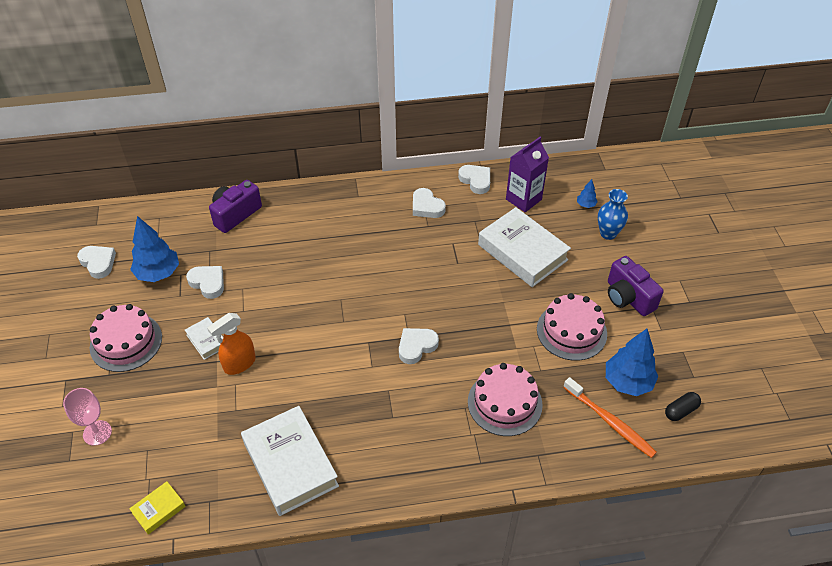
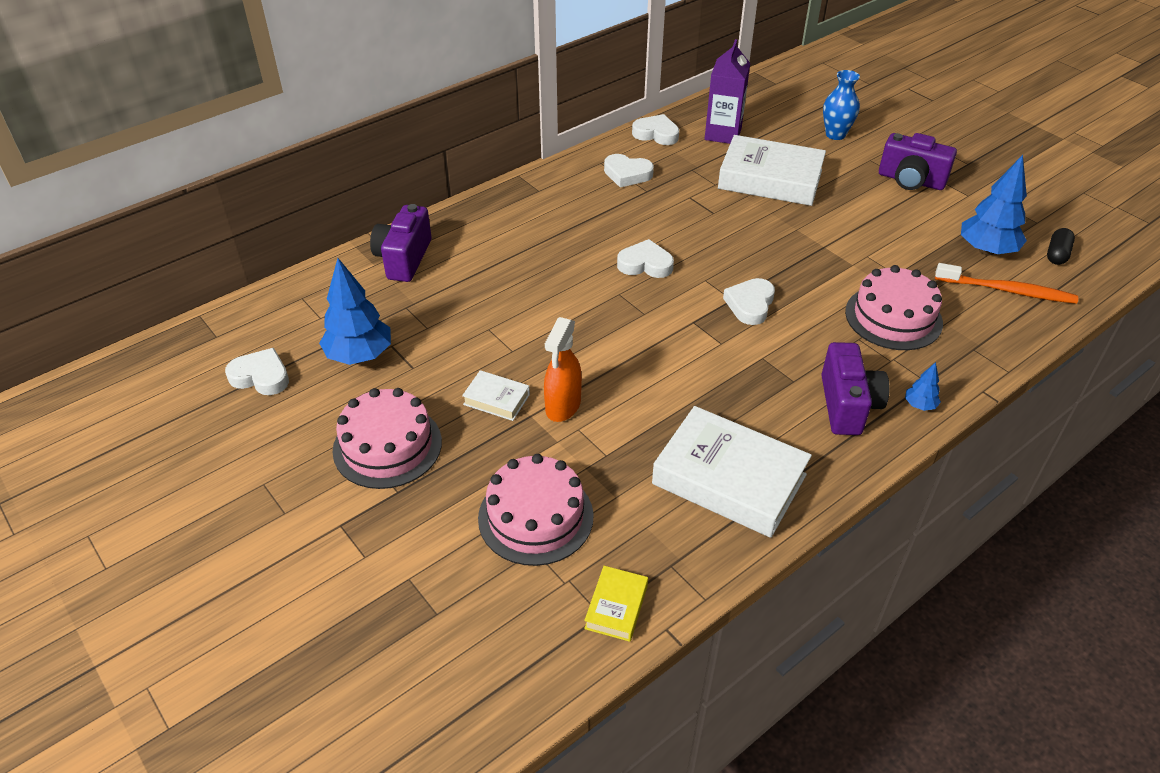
camera: 30 degrees left, 5 degrees down
pink goblet [63,388,112,446] -> none
white heart [186,266,224,299] -> white heart moved to [617,239,674,278]
pink cake [537,293,607,361] -> pink cake moved to [478,454,594,566]
blue tree [577,179,598,208] -> blue tree moved to [905,362,941,411]
none -> purple camera [821,342,890,435]

